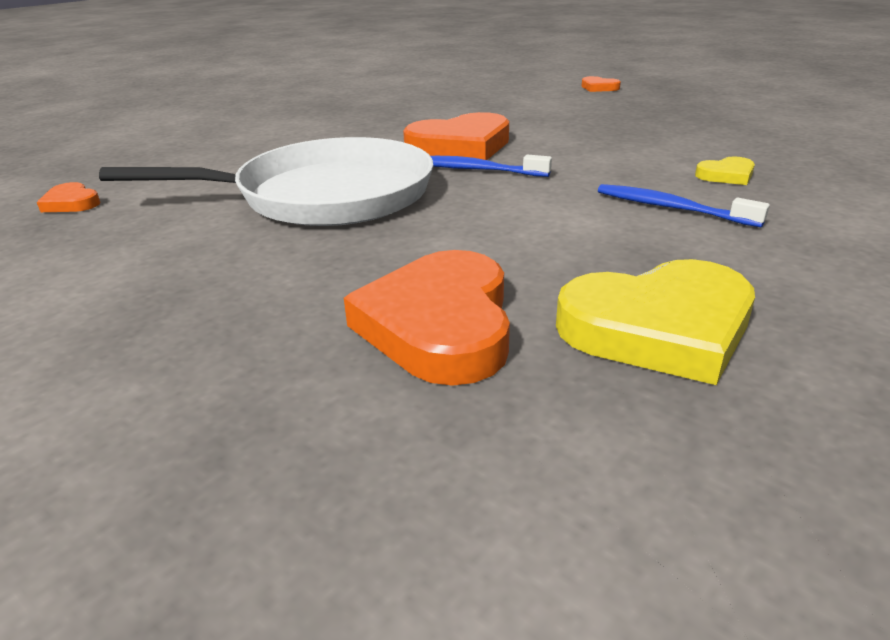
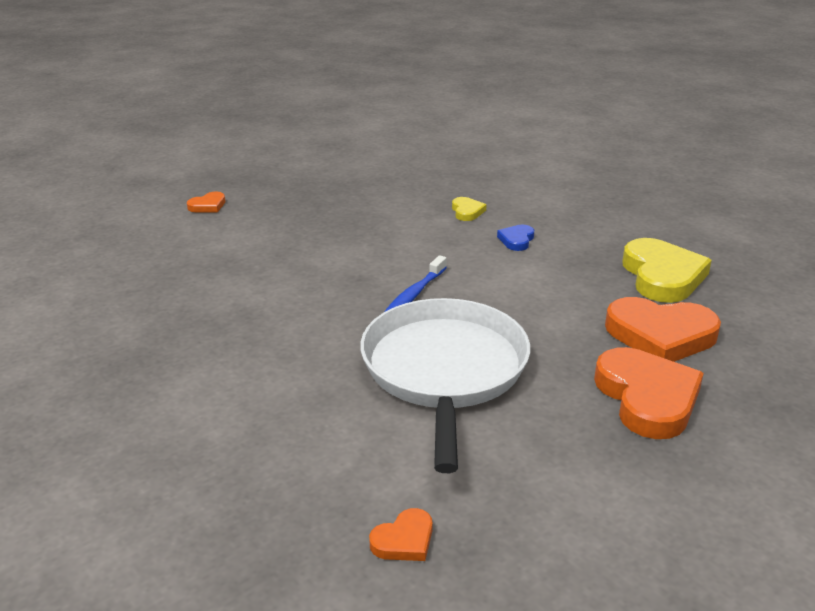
camera: 80 degrees left, 0 degrees up
orange heart [403,112,509,160] -> orange heart moved to [594,347,704,439]
blue toothbrush [598,184,770,228] -> blue heart [497,225,534,251]

